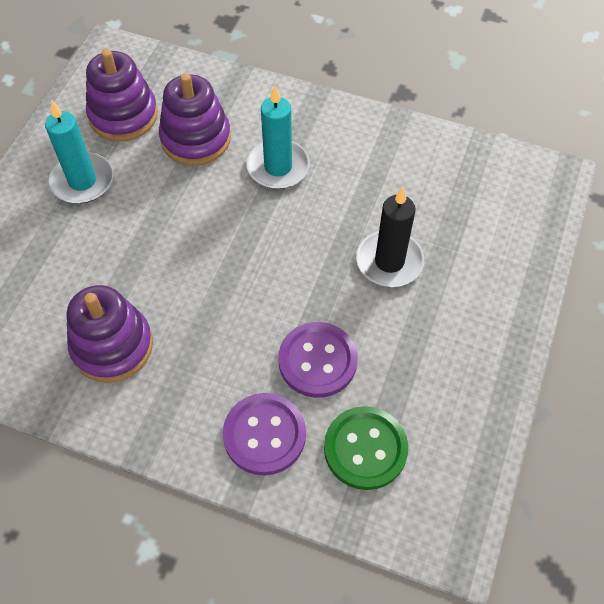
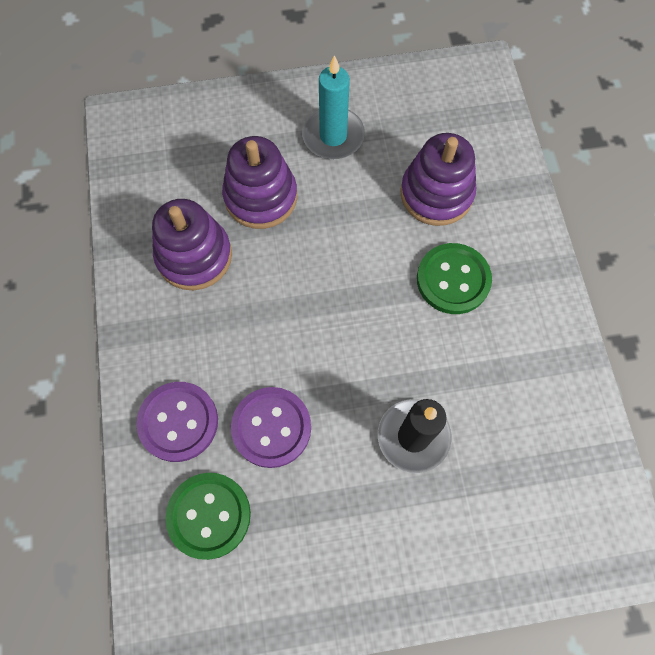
camera: 60 degrees right, 10 degrees up
purple stacking toy [86,49,158,141] -> purple stacking toy moved to [222,136,297,229]
turquoise candle [246,86,310,189] -> green button [417,243,492,314]

